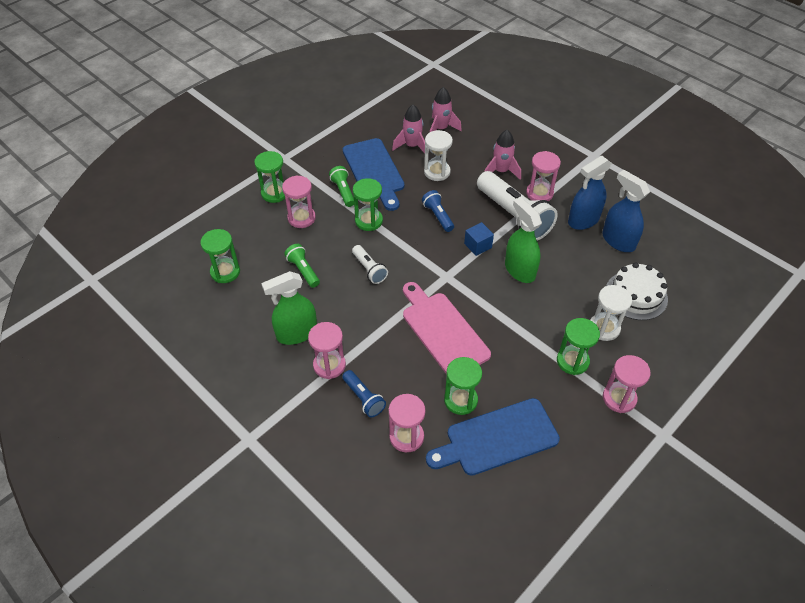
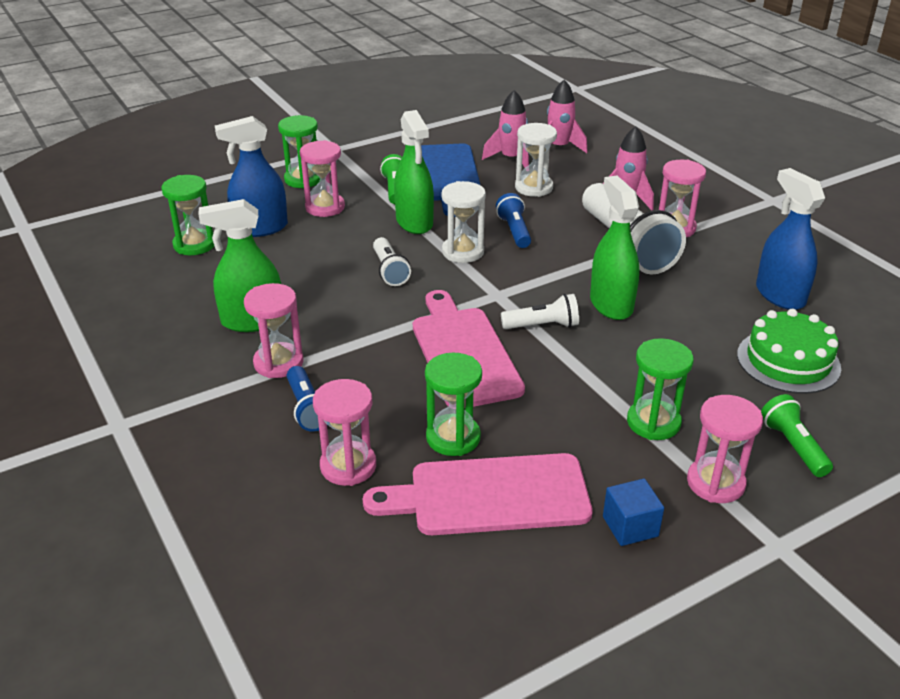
camera: 15 degrees right, 15 degrees down
green flashlight [284,244,320,288] -> green flashlight moved to [761,394,833,477]
green hourglass [353,178,383,231] -> green spray bottle [394,110,434,234]
blue cutting board [426,398,560,476] -> pink cutting board [363,453,593,535]
blue cube [464,222,494,256] -> blue cube moved to [603,478,664,546]
blue spray bottle [568,156,612,230] -> blue spray bottle moved to [215,116,288,237]
white hourglass [590,285,632,341] -> white hourglass moved to [442,181,486,263]
white cake [606,262,668,320] -> green cake [737,309,841,394]
none -> white flashlight [501,294,579,329]

